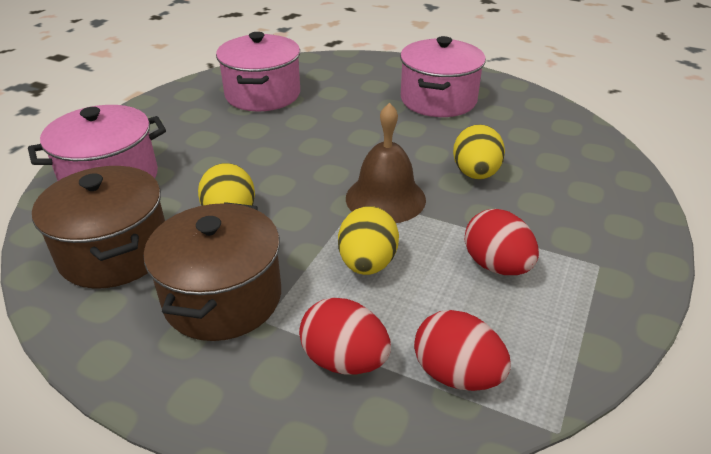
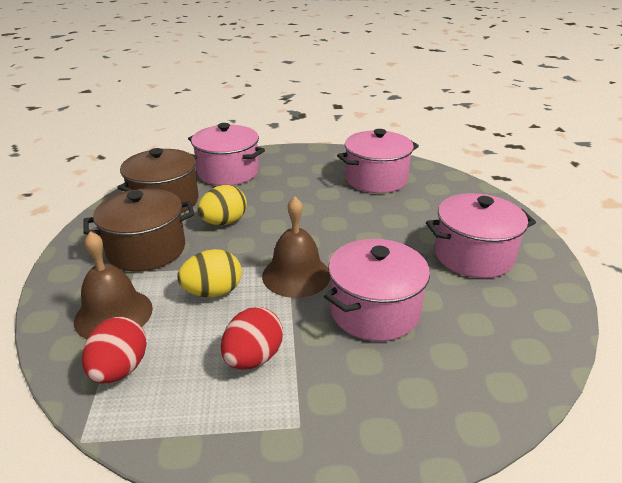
camera: 60 degrees right, 5 degrees down
red egg [299,298,391,375] -> brown bell [74,231,153,339]
yellow egg [453,124,505,179] -> pink pot [324,239,430,341]

